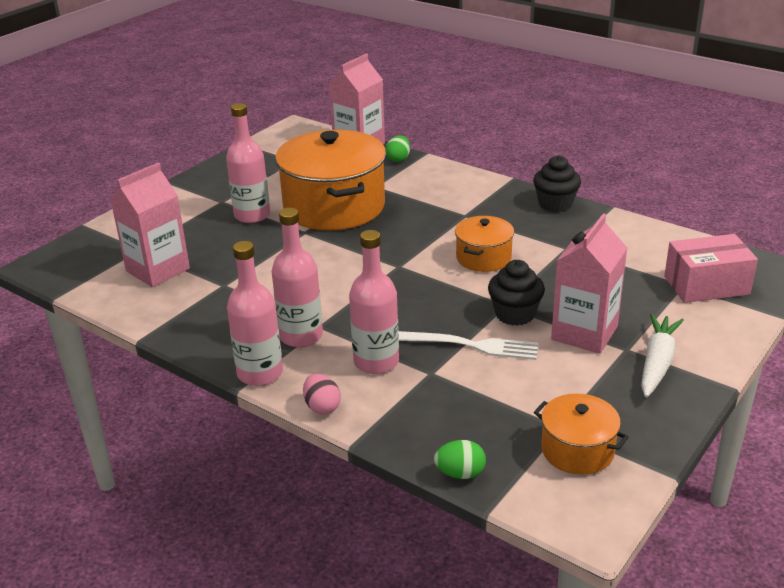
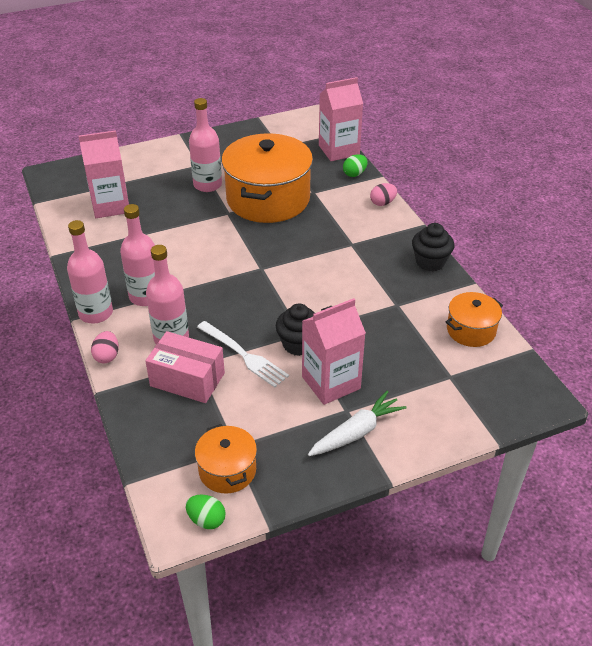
camera: 30 degrees right, 10 degrees up
green egg [434,440,486,479] -> green egg moved to [186,494,226,529]
orange pot [455,216,514,272] -> orange pot moved to [446,292,503,347]
pink box [664,234,758,303] -> pink box moved to [145,331,225,403]
none -> pink egg [370,183,397,206]

